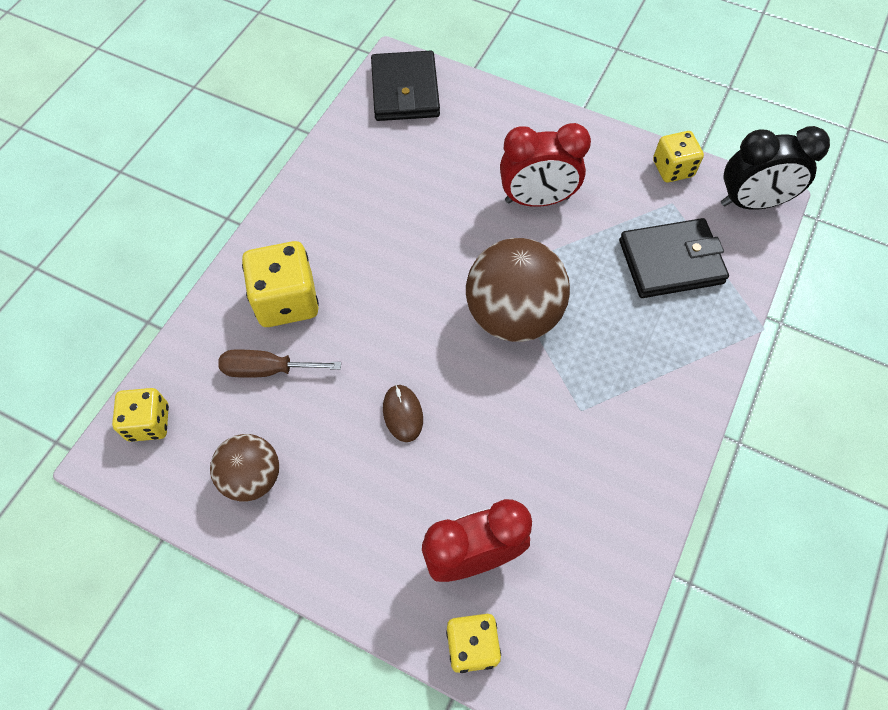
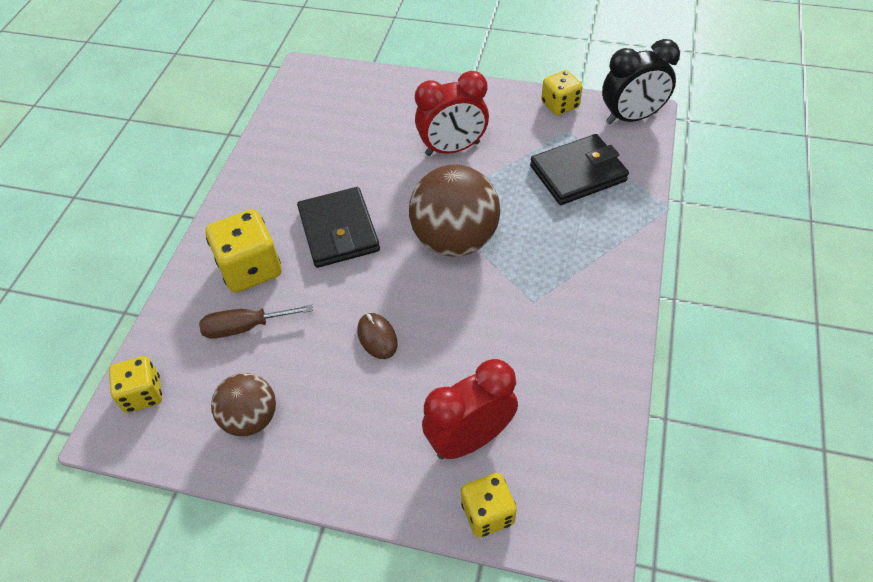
camera: 10 degrees left, 10 degrees down
black wallet [371,51,440,121] -> black wallet moved to [297,187,380,268]

